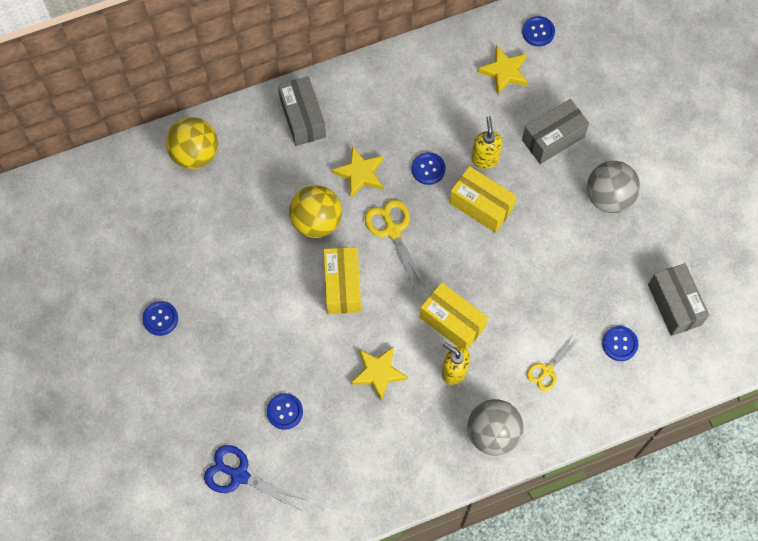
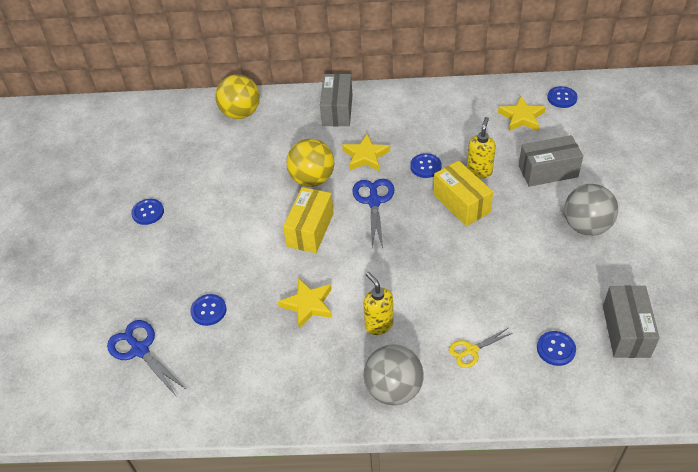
camera: 25 degrees right, 20 degrees down
yellow scissors [365,200,425,290] -> blue scissors [352,179,395,248]
yellow box [420,282,488,350] -> none

